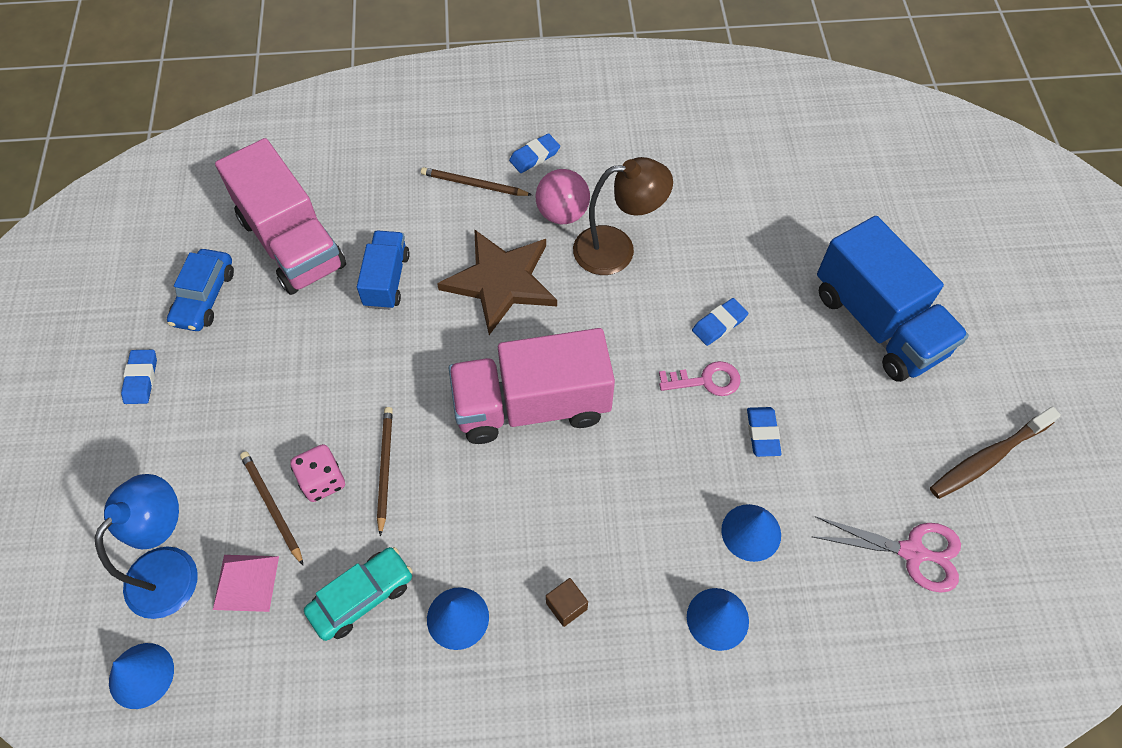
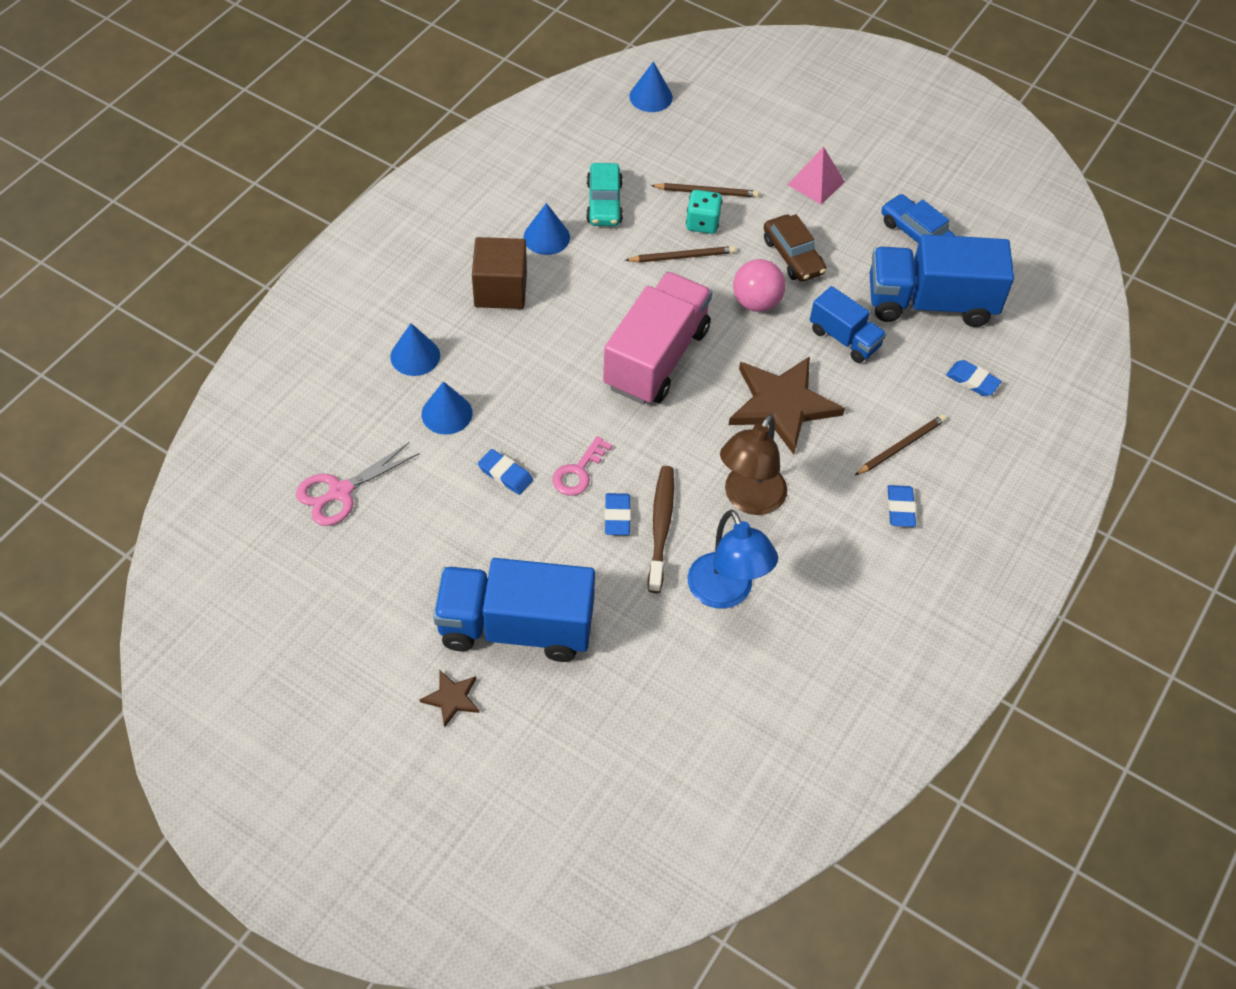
camera: 125 degrees right, 5 degrees down
blue lamp [95,474,198,619] -> blue lamp moved to [688,510,778,609]
blue eraser [121,350,157,404] -> blue eraser moved to [946,360,1002,396]
pink pyramid [213,555,279,612] -> pink pyramid moved to [788,146,845,205]
pink truck [215,138,346,295] -> blue truck [870,234,1014,327]
pink dice [290,444,345,502] -> turquoise dice [686,190,722,234]
brown pencil [377,407,393,537] -> brown pencil turned 45 degrees counterclockwise [625,246,735,263]
pink ball [536,169,590,224] -> pink ball moved to [733,259,785,312]
brown cube [546,578,588,627] -> brown cube [472,237,527,309], size x2.12
brown toothbrush [930,407,1061,499] -> brown toothbrush moved to [648,466,674,593]
none -> brown star [420,671,480,728]
none -> brown car [764,214,826,282]

